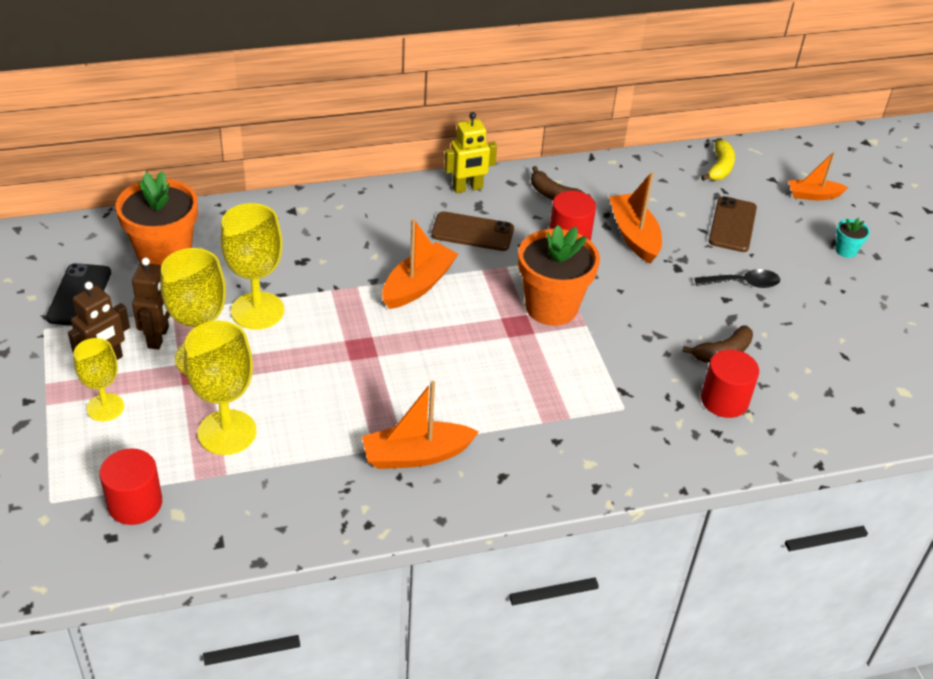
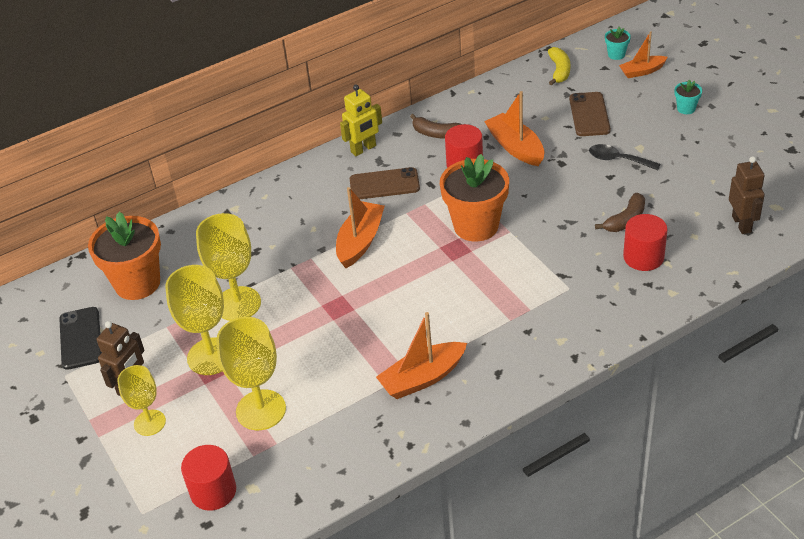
camera: 10 degrees left, 0 degrees up
brown robot [132,258,170,350] -> brown robot moved to [729,156,765,234]
black spoon [694,269,780,288] -> black spoon turned 135 degrees counterclockwise [589,144,661,170]
none -> turquoise flower pot [605,26,631,60]

